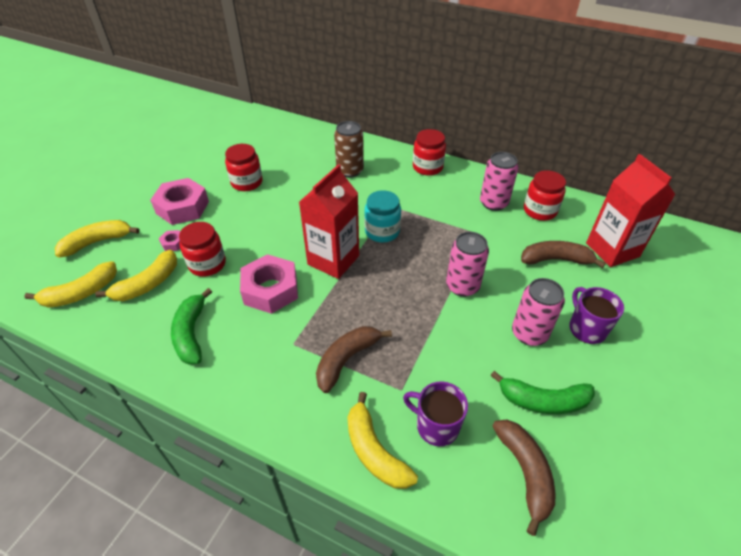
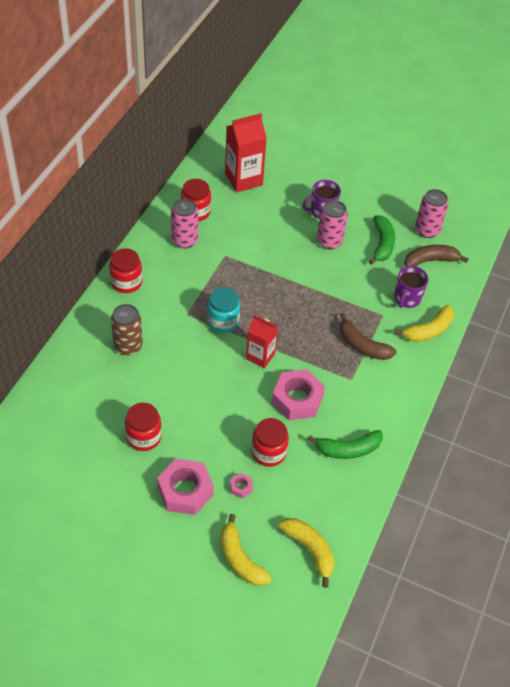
camera: 95 degrees left, 5 degrees up
yellow banana [95,250,177,301] -> none
red carton [299,164,359,279] -> red carton [246,315,278,368], size x0.65
pink can [446,232,489,297] -> pink can moved to [415,189,449,238]
brown banana [521,241,606,268] -> none

